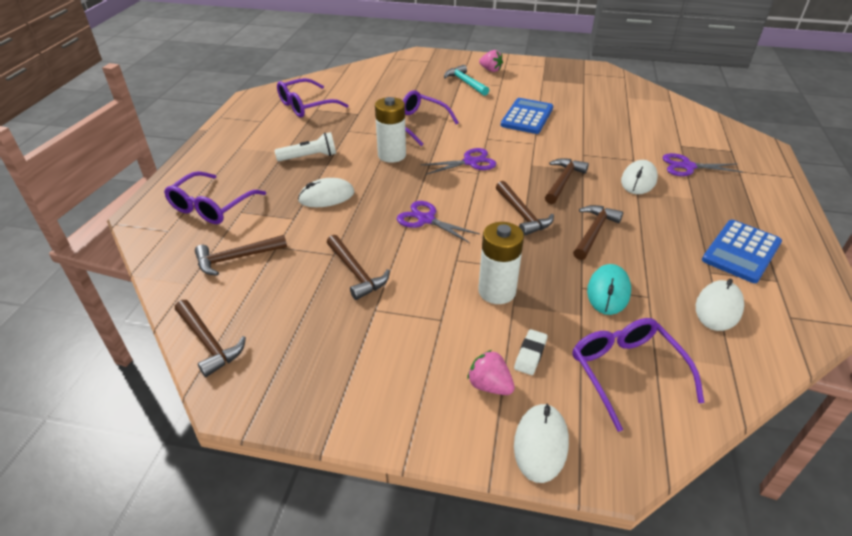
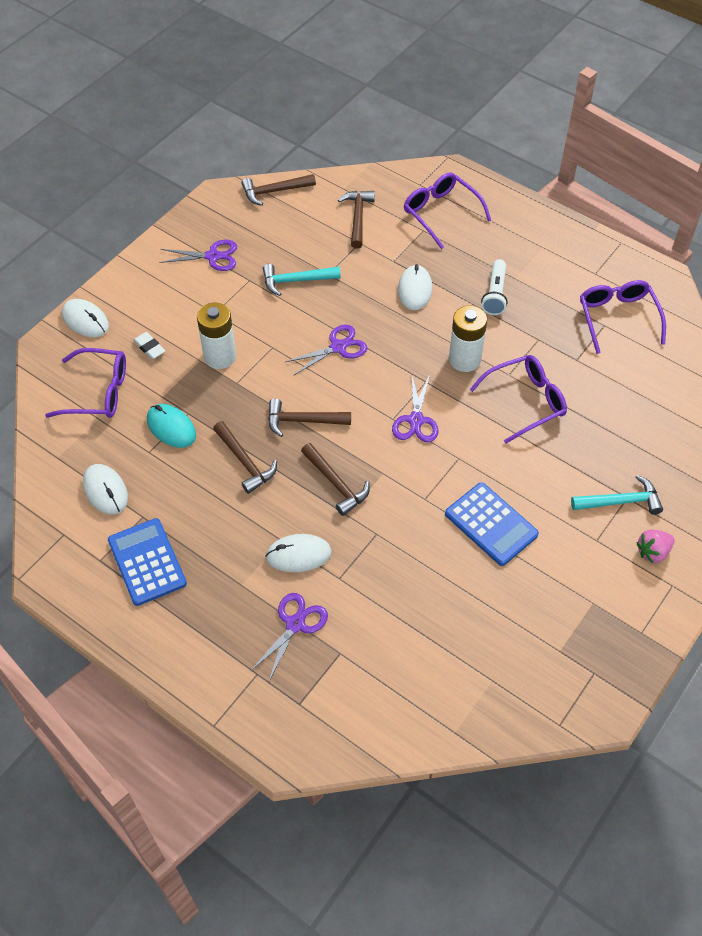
camera: 115 degrees right, 15 degrees up
brown hammer [327,235,390,300] -> turquoise hammer [263,264,341,296]
pink strawberry [467,350,515,395] -> none
white mouse [621,160,658,194] -> white mouse turned 60 degrees counterclockwise [265,534,332,572]
none -> purple scissors [159,240,237,271]

